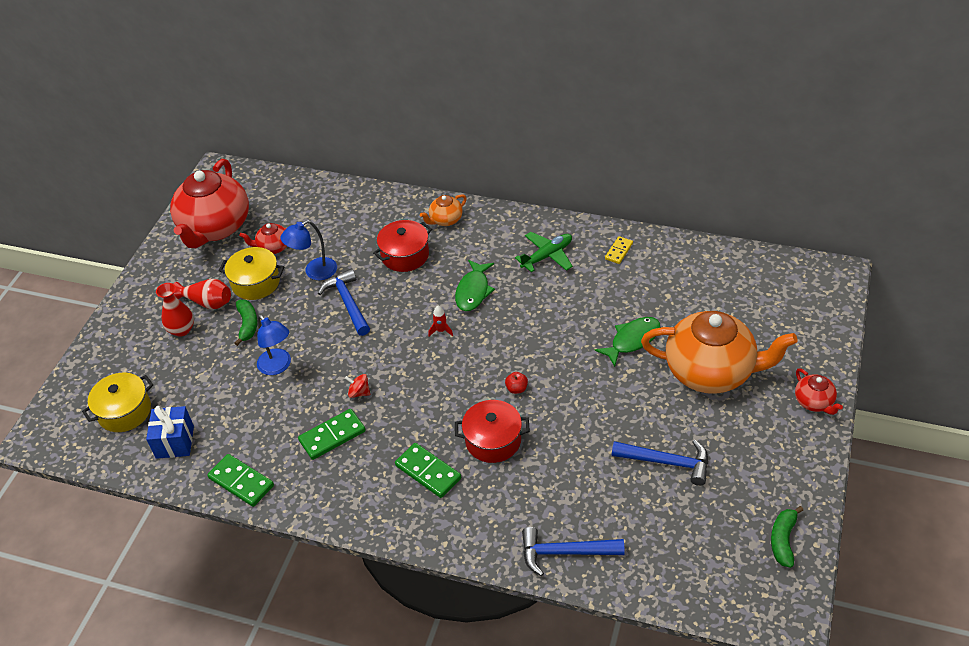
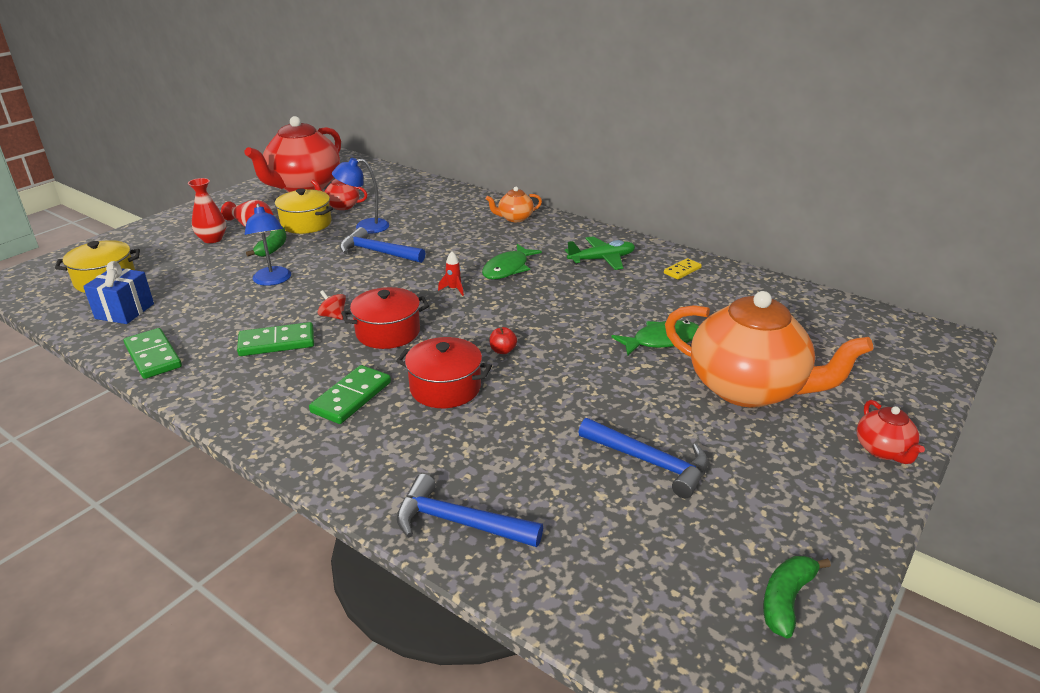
camera: 15 degrees right, 15 degrees down
blue hammer [318,269,370,336] -> blue hammer turned 60 degrees counterclockwise [340,227,426,263]
red pot [373,220,432,272] -> red pot moved to [341,287,429,349]
green domino [395,443,461,498] -> green domino turned 60 degrees clockwise [309,365,391,424]

